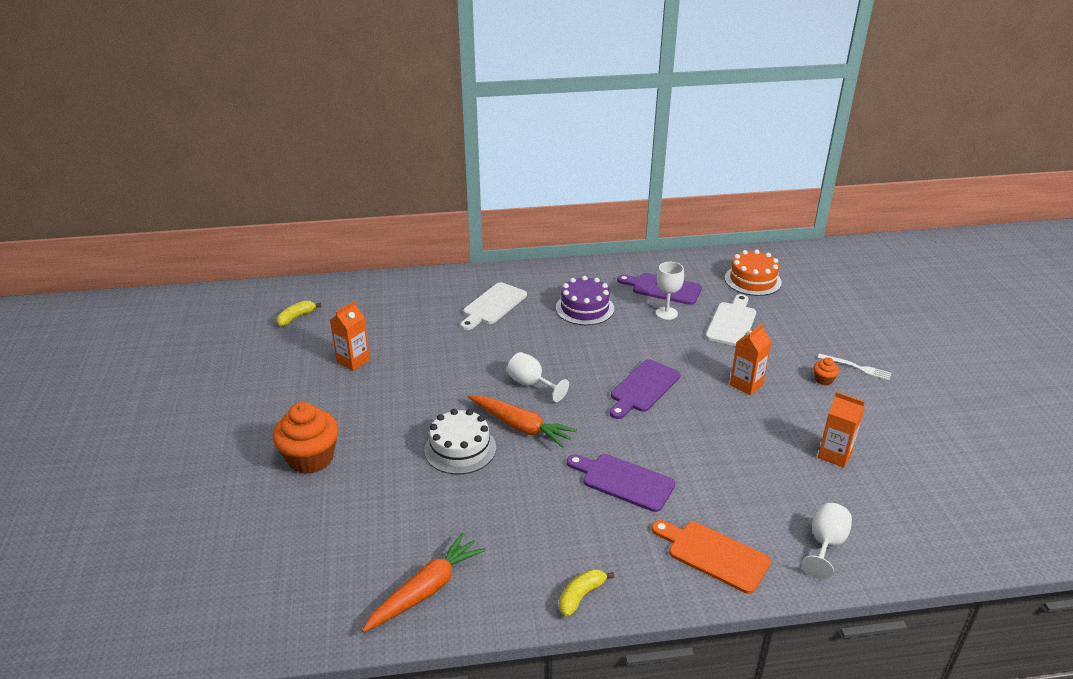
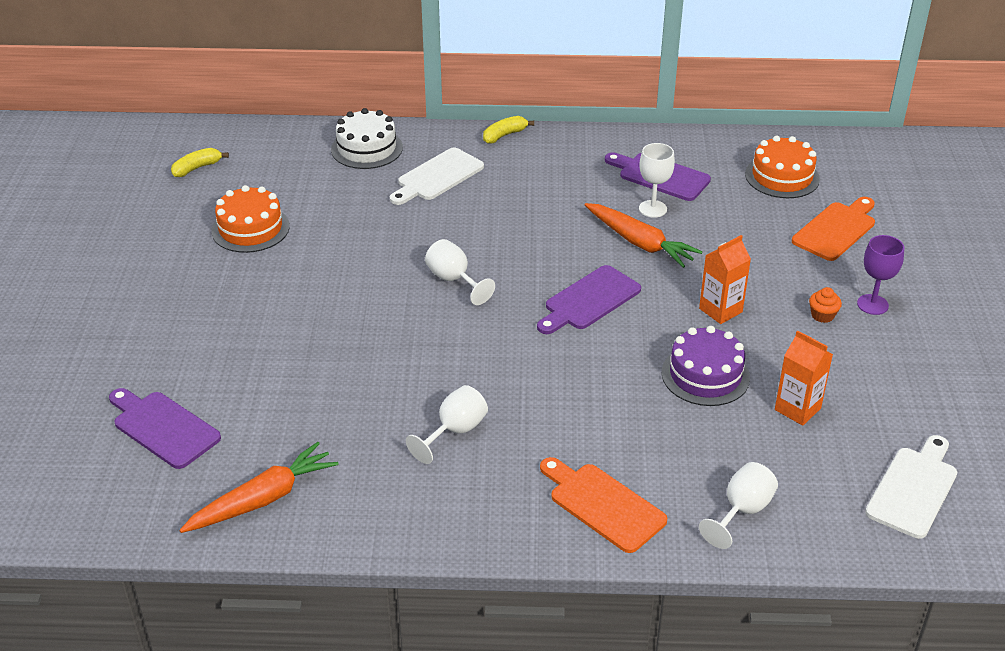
camera: 10 degrees right, 5 degrees up
orange cupcake [273,402,339,474] -> none
orange carton [330,301,370,371] -> orange cake [212,185,290,253]
white cake [424,409,496,474] -> white cake moved to [331,108,403,169]
orange carrot [468,395,577,448] -> orange carrot moved to [585,203,702,268]
purple cake [556,276,614,325] -> purple cake moved to [662,326,750,406]
yellow banana [559,569,614,617] -> yellow banana moved to [483,116,534,144]
purple cutting board [567,454,675,512] -> purple cutting board moved to [109,388,221,469]
white cutting board [706,294,756,346] -> white cutting board moved to [865,435,957,539]
white fork [818,354,892,380] -> purple goblet [857,235,904,315]
none -> white goblet [406,385,488,464]
none -> orange cutting board [792,197,875,261]

